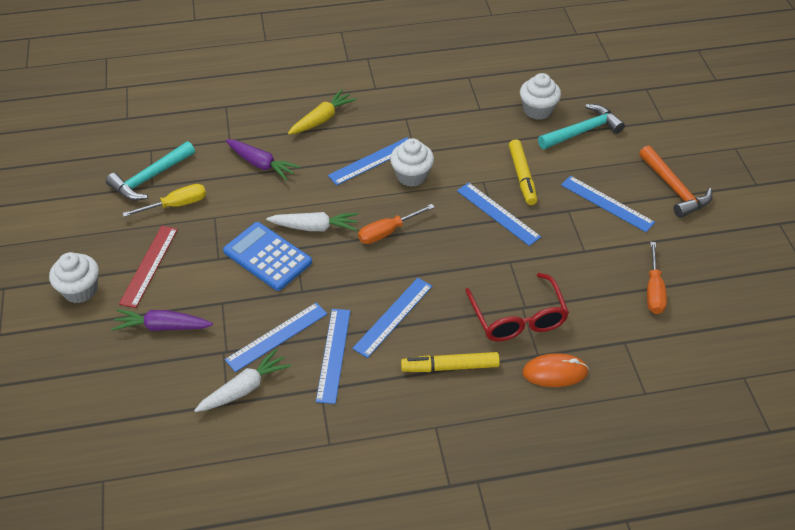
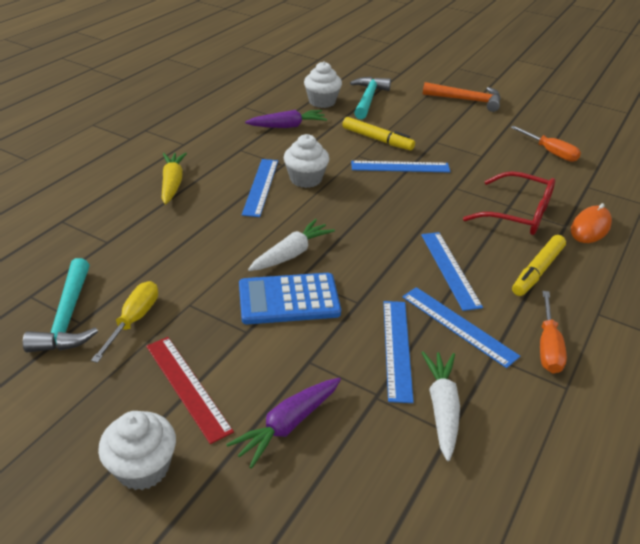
camera: 50 degrees left, 10 degrees down
purple carrot [225,139,300,181] -> purple carrot moved to [245,110,327,128]
orange screwdriver [358,204,435,244] -> orange screwdriver moved to [540,291,567,374]
blue ruler [561,176,655,232] -> none

